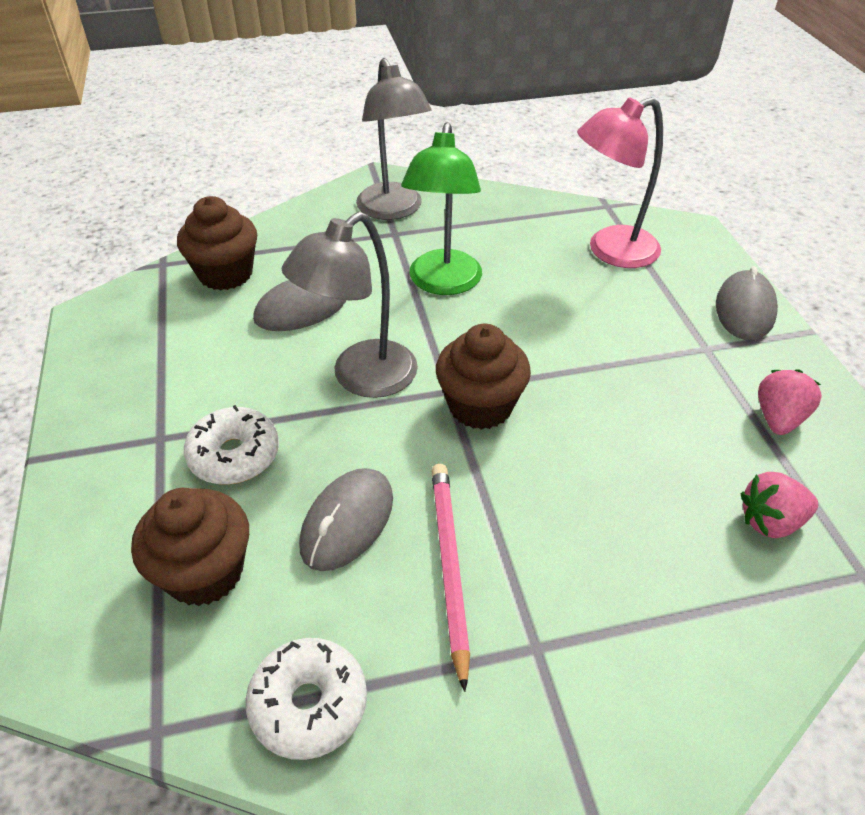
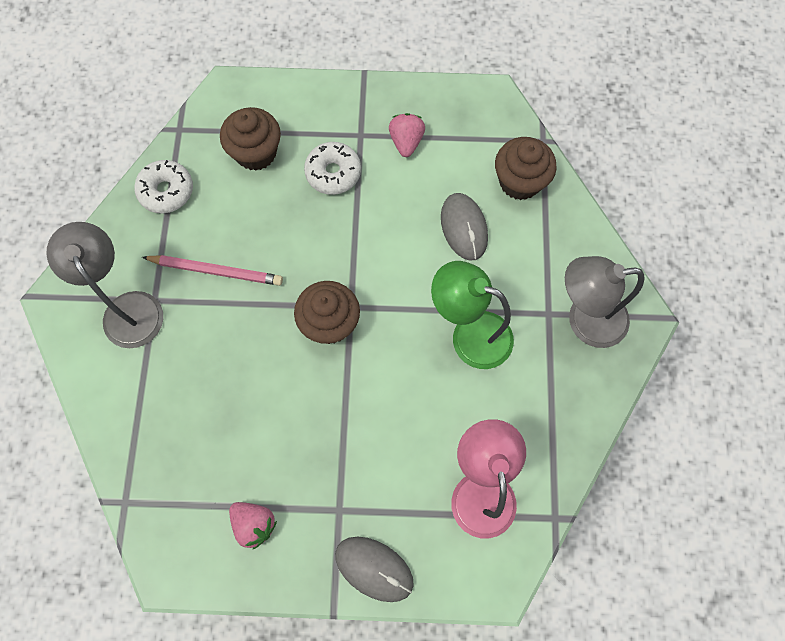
camera: 105 degrees right, 25 degrees up
grey lamp [282,212,418,398] -> grey lamp moved to [46,222,163,348]
grey mouse [299,468,393,571] -> none
pink strawberry [741,472,818,538] -> pink strawberry moved to [389,113,425,157]

